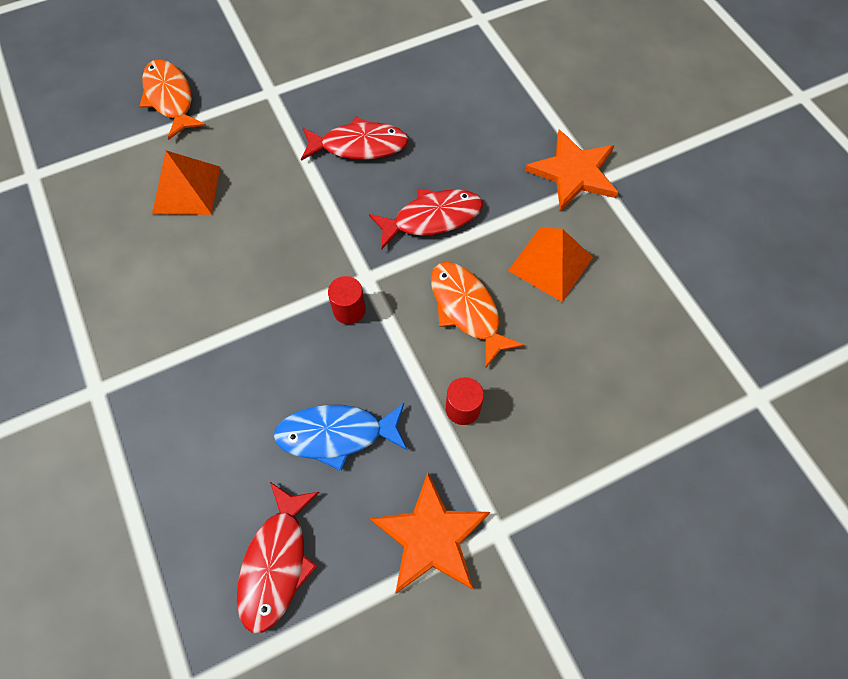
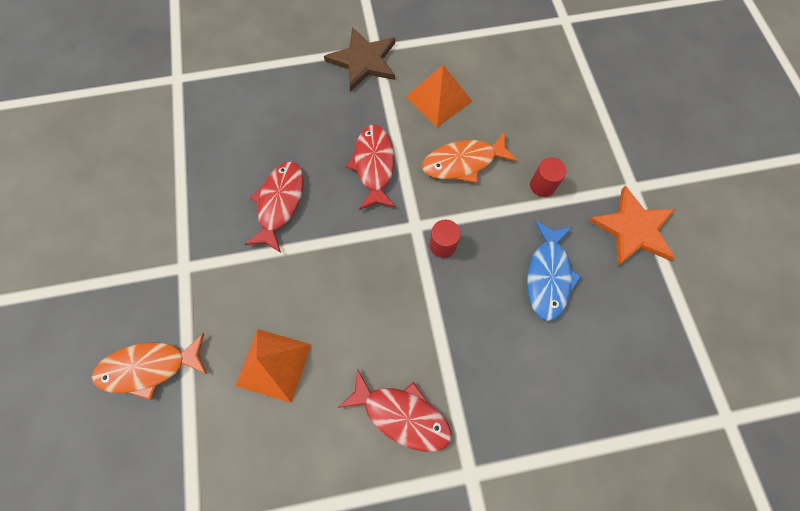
camera: 75 degrees left, 5 degrees up
red fish [237,482,320,633] -> red fish moved to [338,369,452,452]
orange star [525,130,618,211] -> brown star [324,27,395,92]

